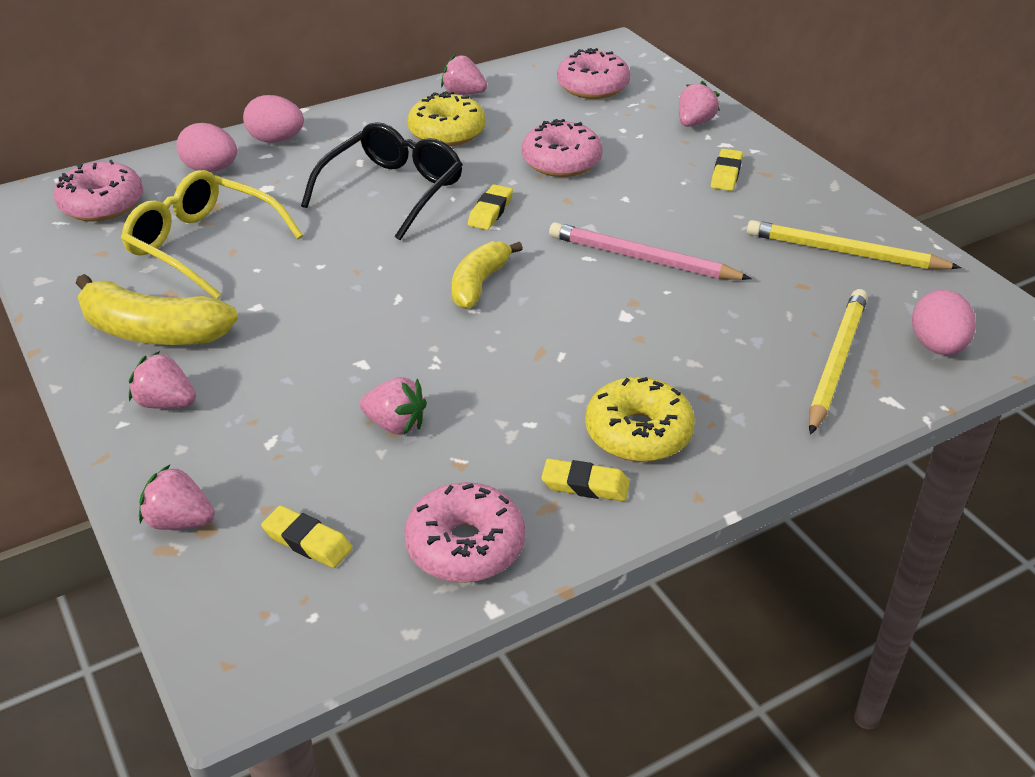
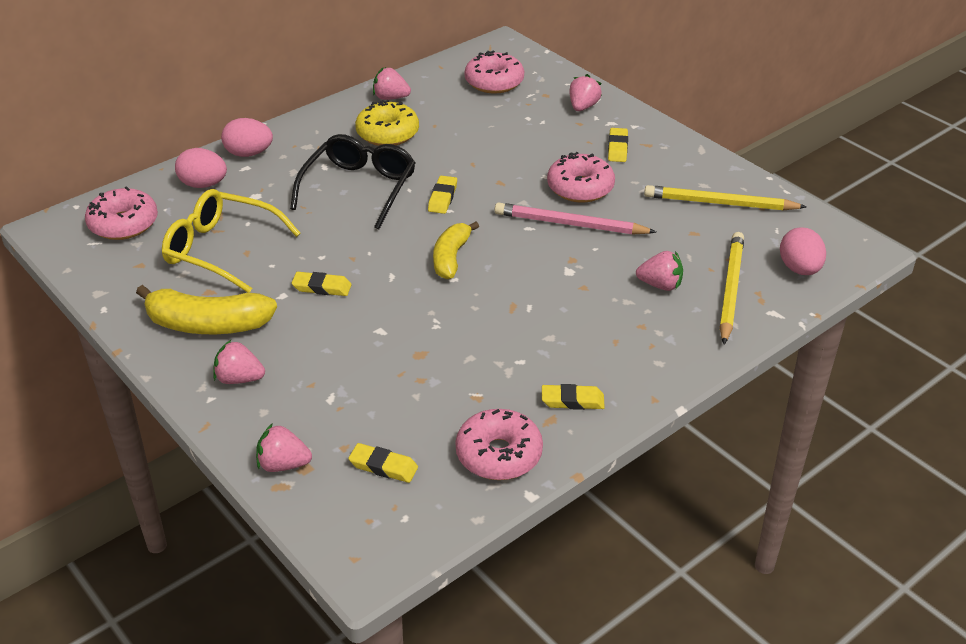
camera: 10 degrees left, 0 degrees up
pink strawberry [360,377,427,435] -> pink strawberry moved to [636,251,683,291]
pink donut [522,119,603,177] -> pink donut moved to [547,152,615,203]
yellow donut [585,377,695,462] -> none
none -> yellow eraser [292,272,352,296]

